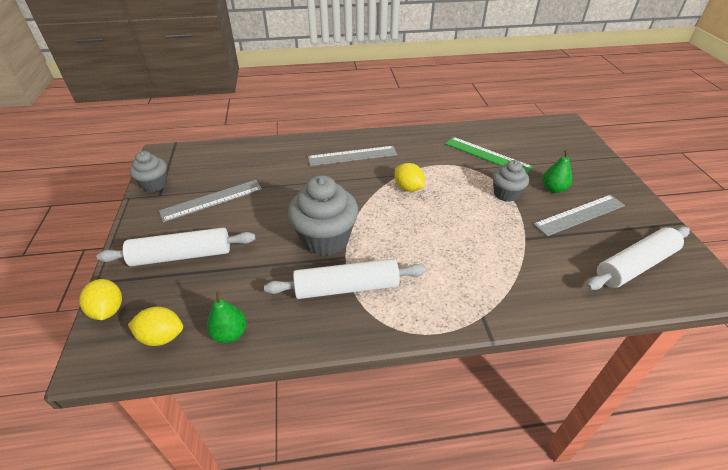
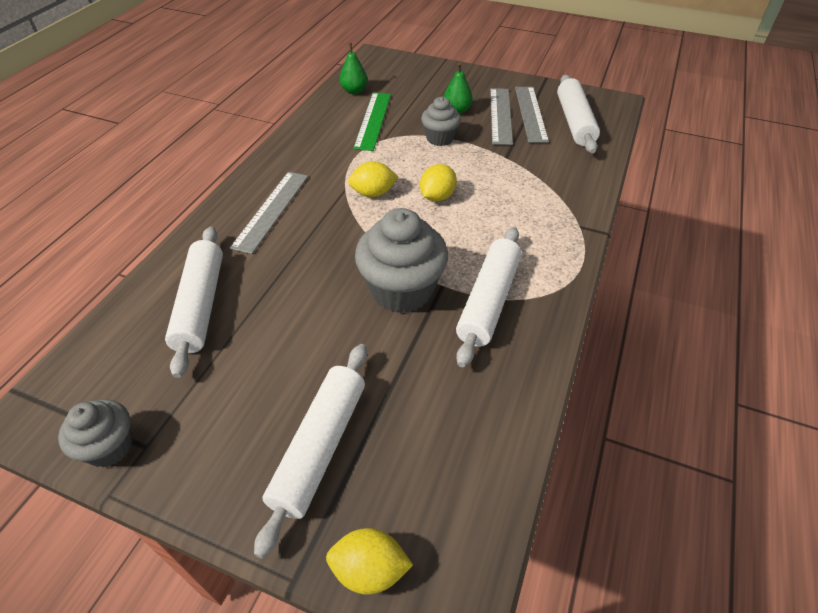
camera: 60 degrees left, 5 degrees up
yellow lemon [128,306,183,346] -> yellow lemon moved to [420,164,457,202]
grey ruler [159,180,262,222] -> grey ruler moved to [515,87,549,143]
green pear [207,291,247,343] -> green pear moved to [340,43,368,94]
green ruler [445,137,533,174] -> green ruler turned 60 degrees counterclockwise [353,92,391,151]
none -> white rolling pin [165,227,223,378]

